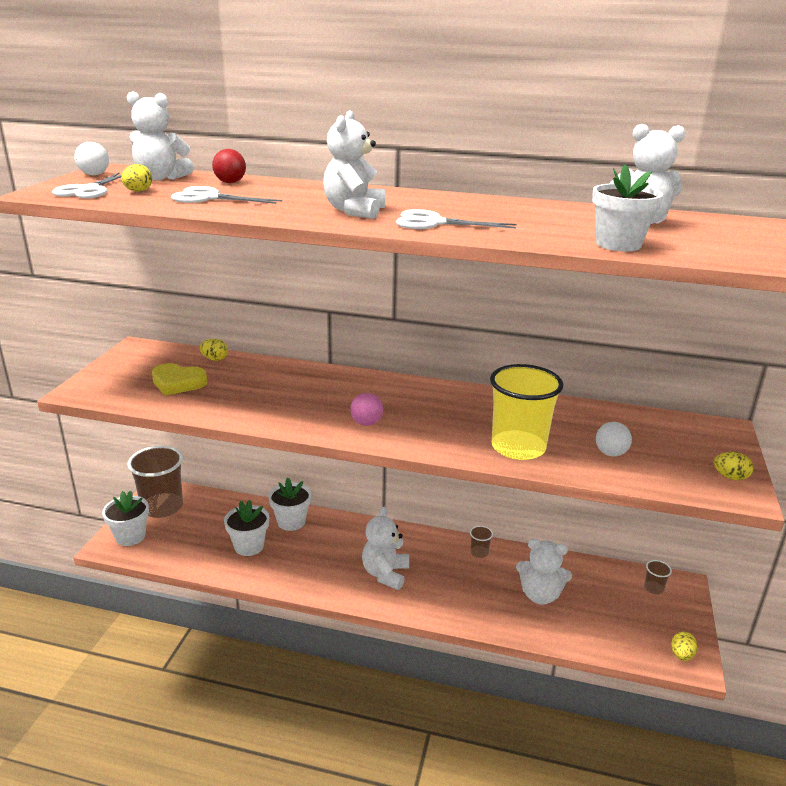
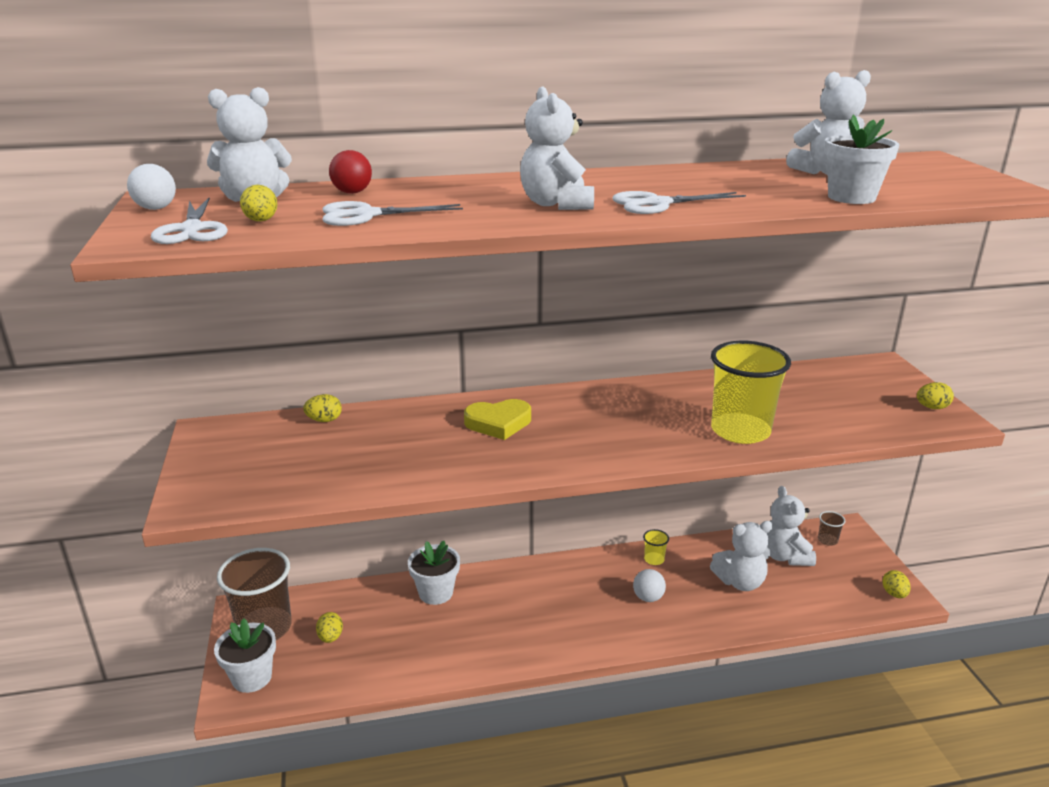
camera: 25 degrees left, 0 degrees up
yellow heart [152,363,207,396] -> yellow heart moved to [464,399,531,440]
white flower pot [224,500,269,556] -> none
pink ball [350,393,383,426] -> none
white teddy bear [362,506,409,590] -> white teddy bear moved to [767,486,816,566]
brown cup [470,526,493,558] -> yellow cup [643,529,669,565]
white ball [596,422,632,456] -> white ball moved to [633,569,666,602]
none -> yellow egg [316,612,343,643]

